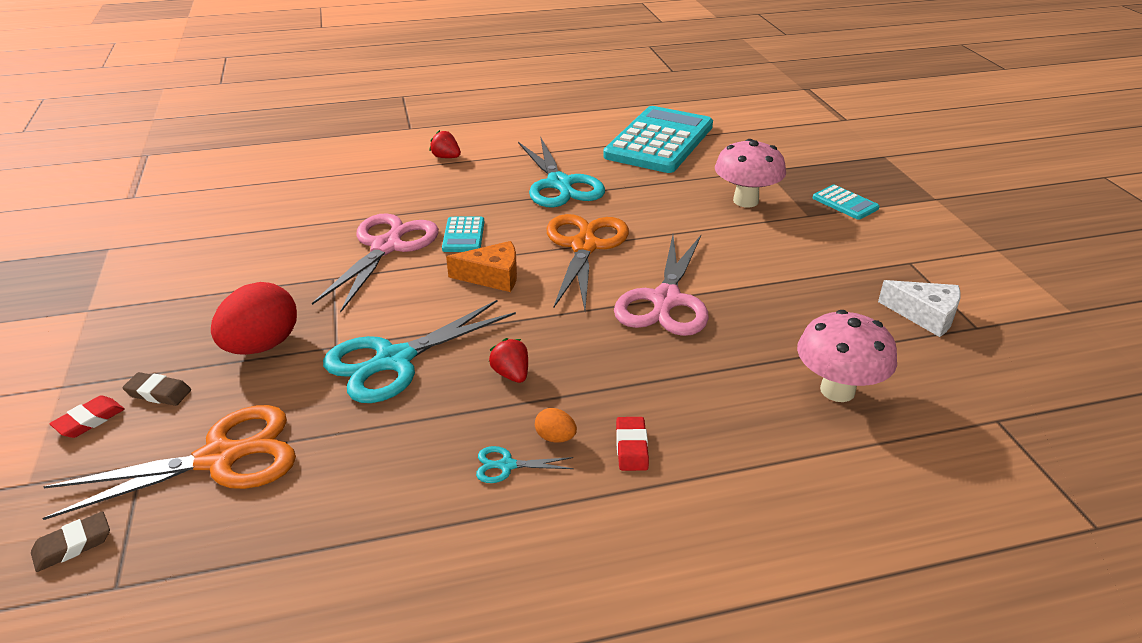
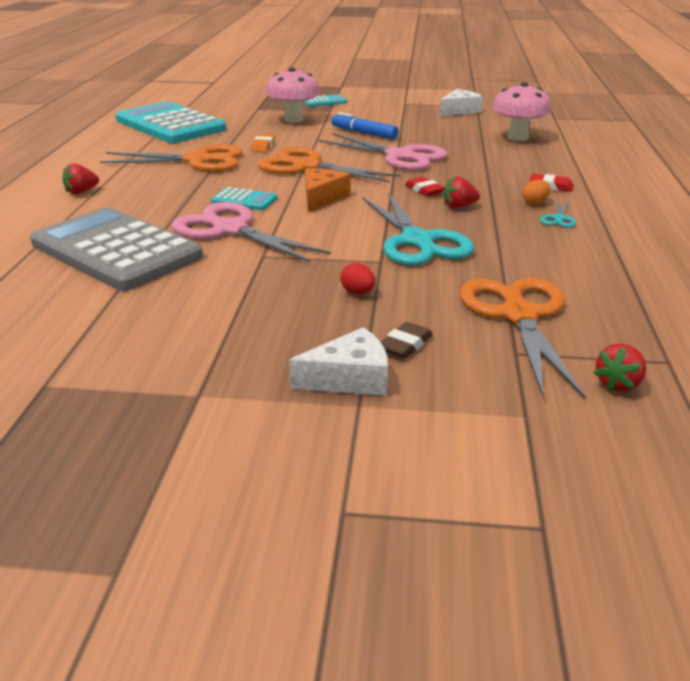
camera: 70 degrees left, 5 degrees down
brown eraser [31,511,110,572] -> red strawberry [594,343,646,392]
red eraser [49,395,125,438] -> red eraser moved to [405,177,445,196]
red egg [211,282,297,355] -> red egg [340,263,375,294], size x0.44
turquoise scissors [518,138,605,207] -> orange scissors [100,144,243,172]
none -> grey calculator [30,207,203,291]
none -> orange eraser [251,134,275,152]
none -> white cheese [289,327,388,396]
none -> blue marker [331,112,399,140]

